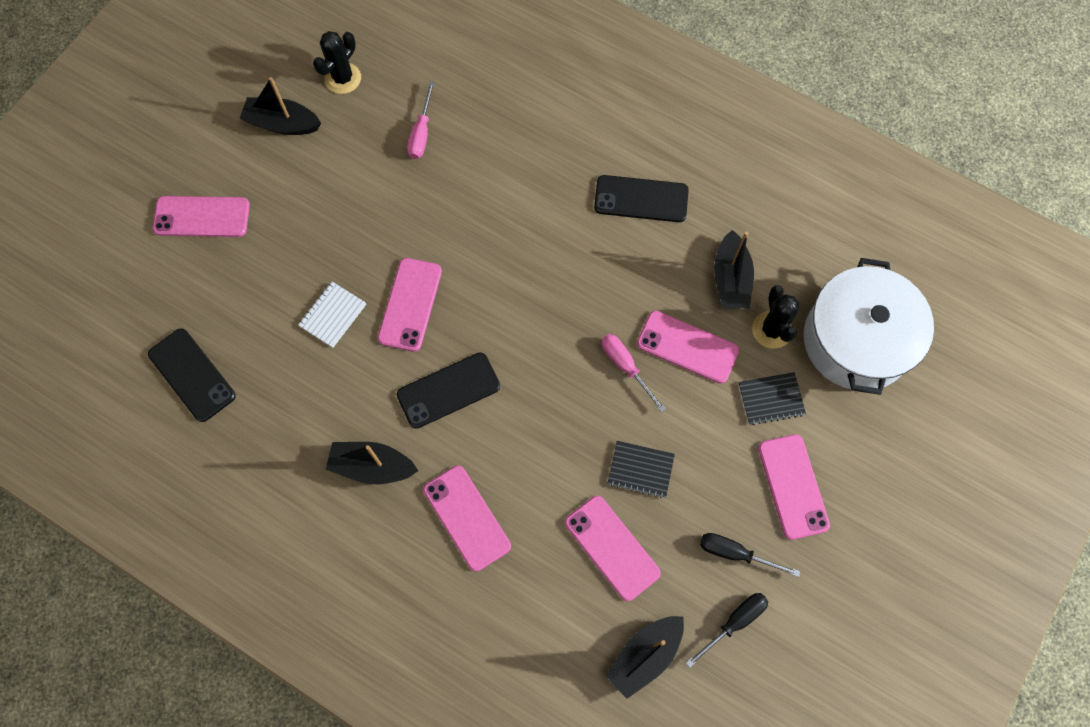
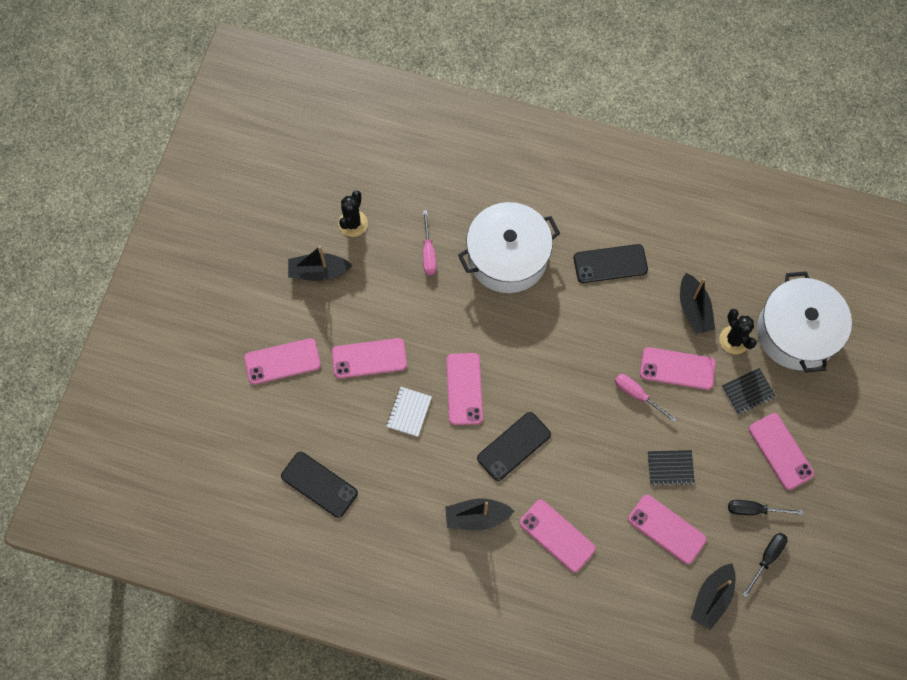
camera: 15 degrees left, 0 degrees up
none -> pink phone [332,338,407,379]
none -> white pot [458,202,560,293]

